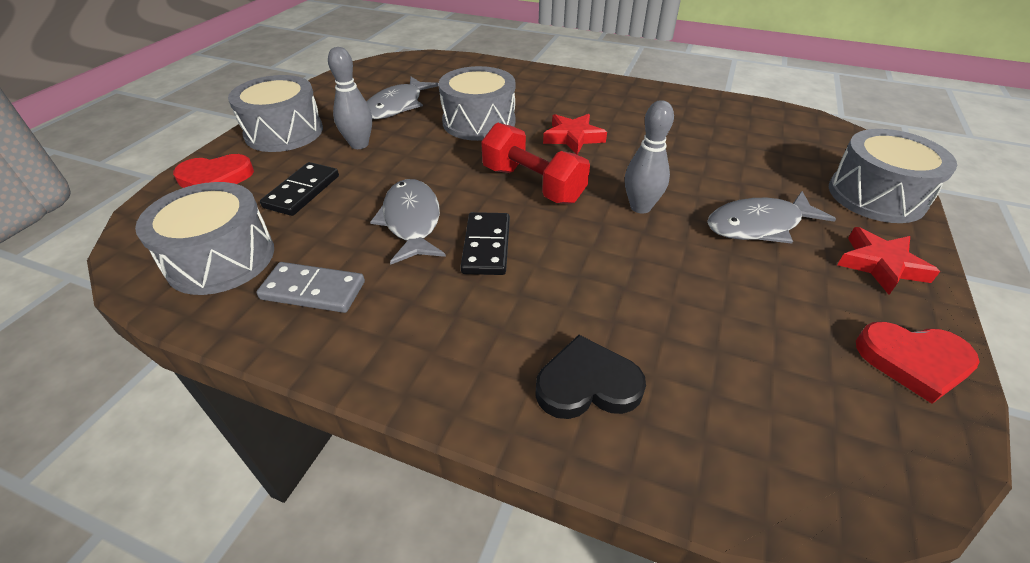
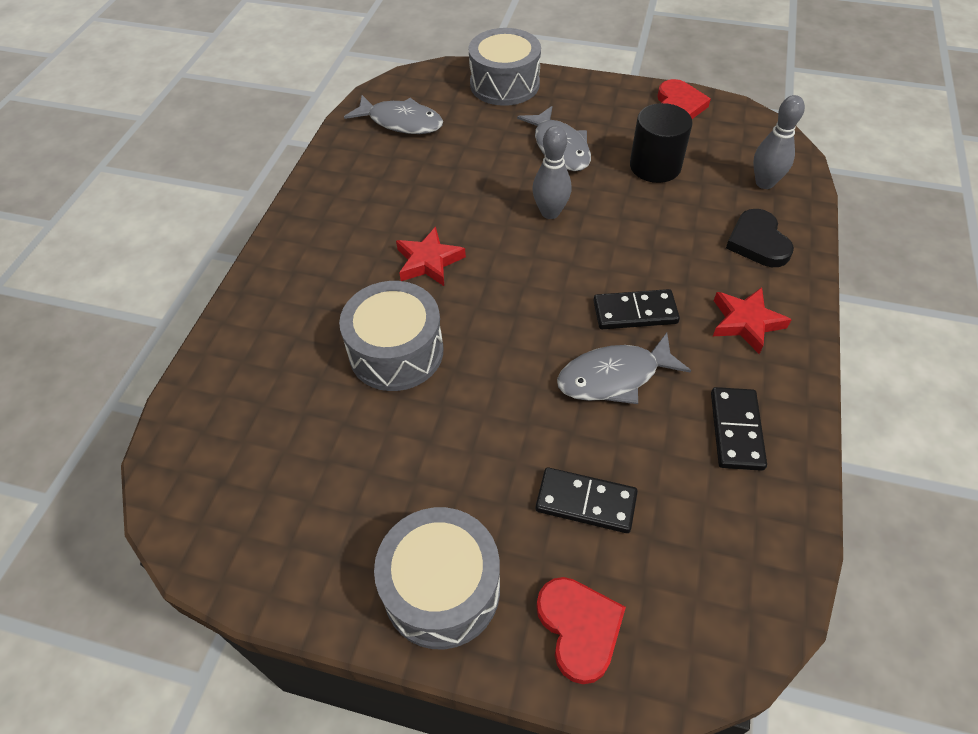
camera: 95 degrees left, 10 degrees up
grey drum [135,182,274,295] -> none
grey domino [256,262,365,313] -> black domino [711,387,767,471]
grey bowling pin [328,47,372,149] -> grey bowling pin moved to [753,95,805,189]
grey fish [367,77,439,119] -> grey fish moved to [344,95,443,134]
red dumbbell [481,122,590,204] -> none
red star [837,227,940,295] -> red star moved to [713,287,792,354]
none -> black cylinder [630,103,693,183]

